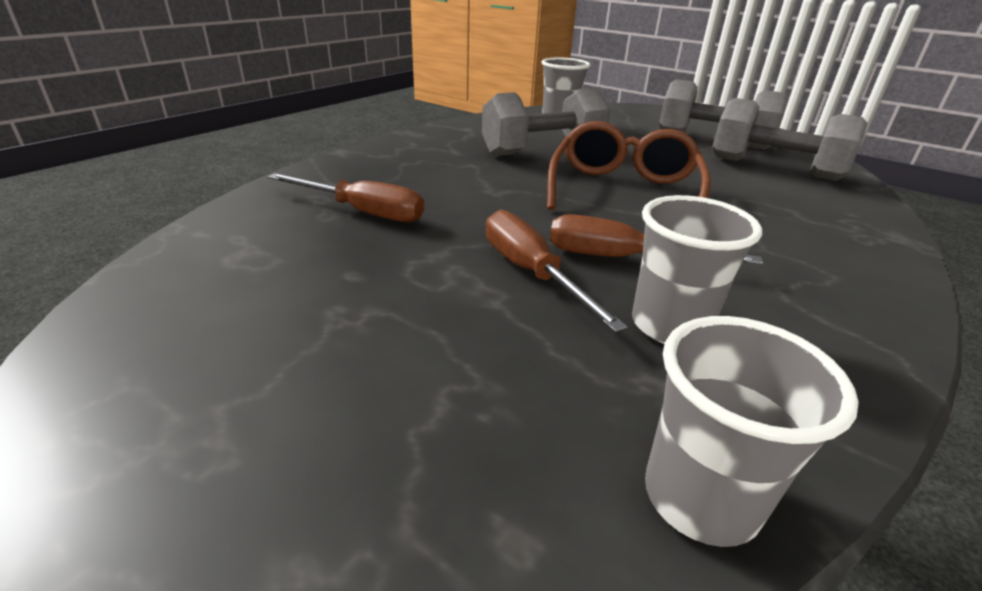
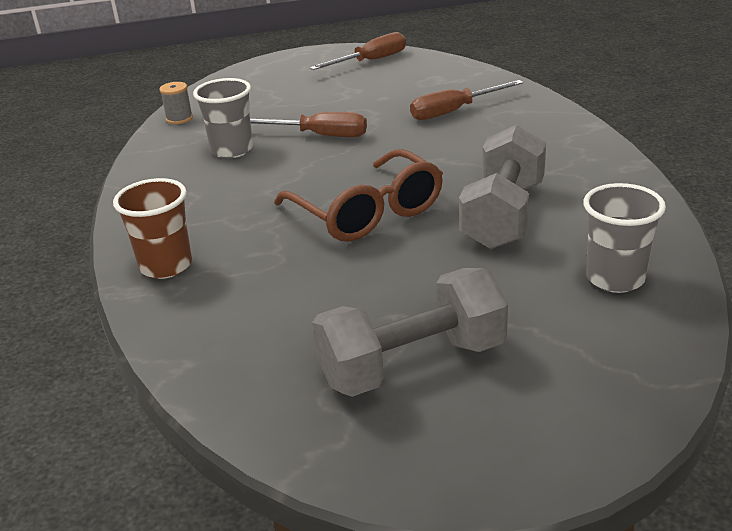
camera: 135 degrees right, 0 degrees up
brown screwdriver [550,214,763,264] -> brown screwdriver moved to [310,32,406,70]
grey cup [645,316,859,547] -> grey spool [159,82,193,124]
grey dumbbell [713,98,868,181] -> none
none -> brown cup [113,178,192,279]

